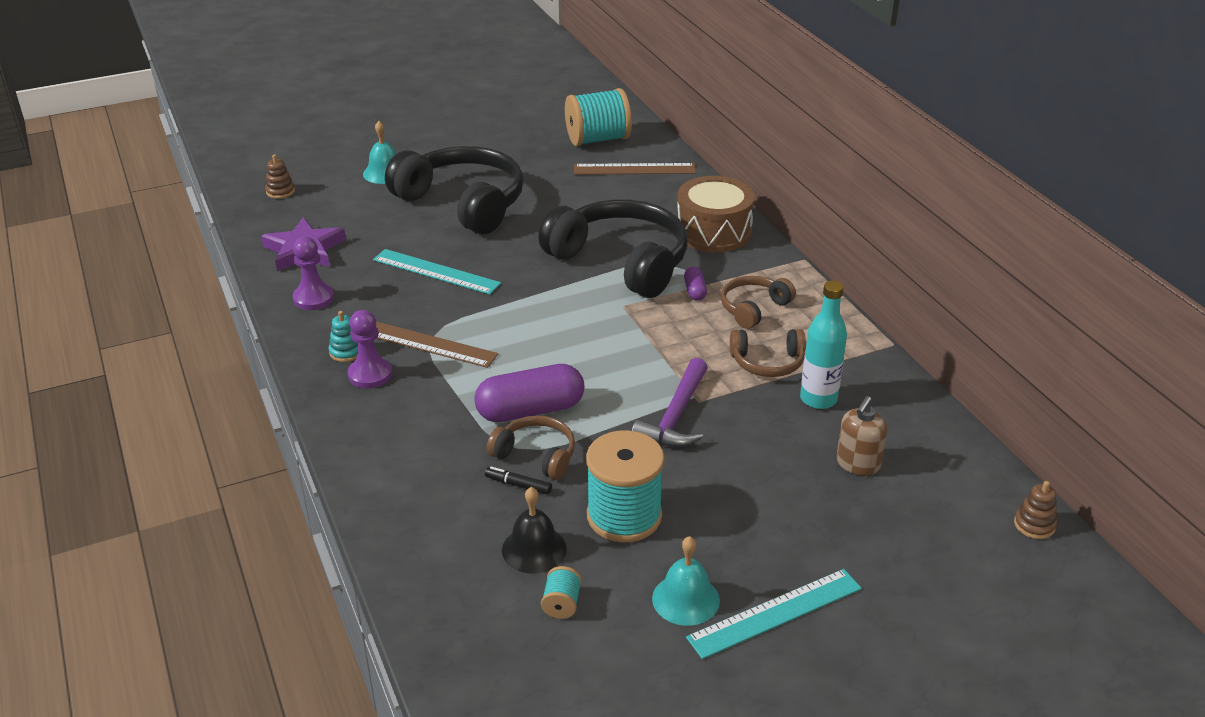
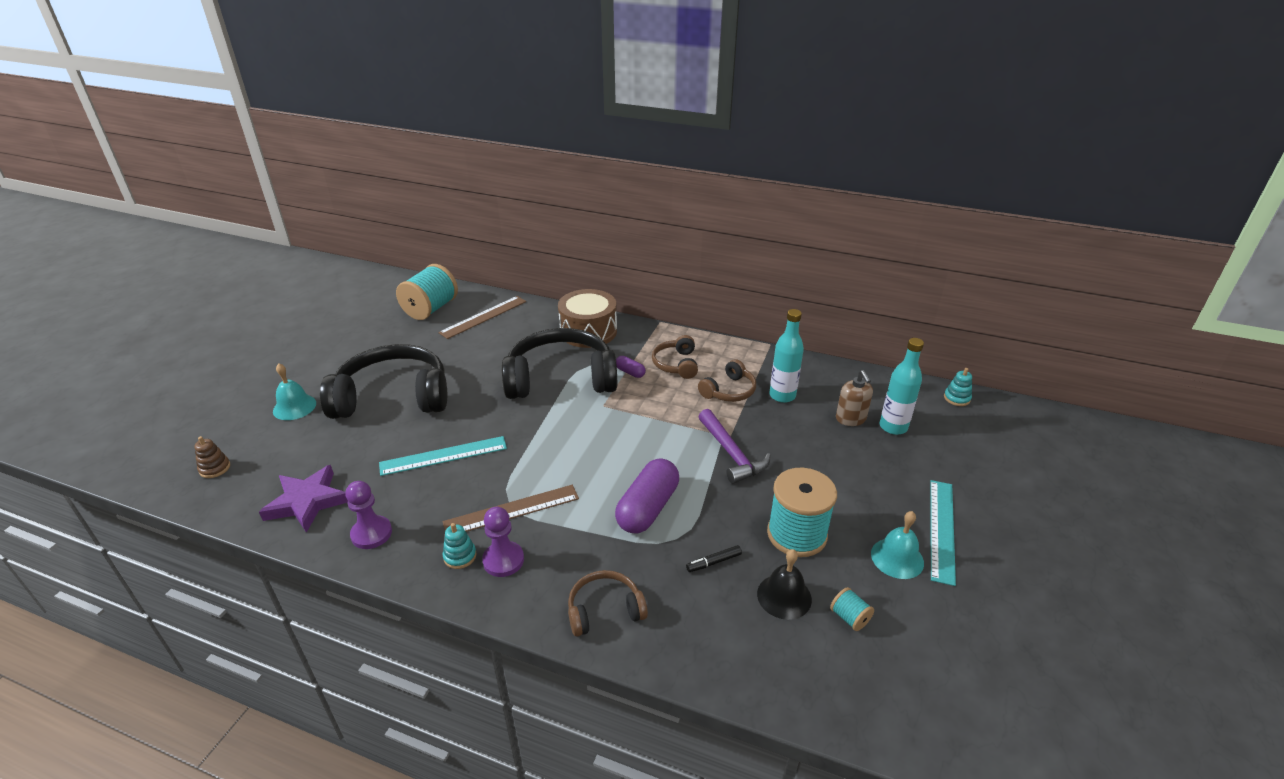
camera: 45 degrees left, 0 degrees up
brown headphones [487,415,575,480] -> brown headphones moved to [568,570,648,636]
brown stacking toy [1014,481,1057,539] -> turquoise stacking toy [944,368,972,406]
none -> turquoise bottle [880,338,924,435]

